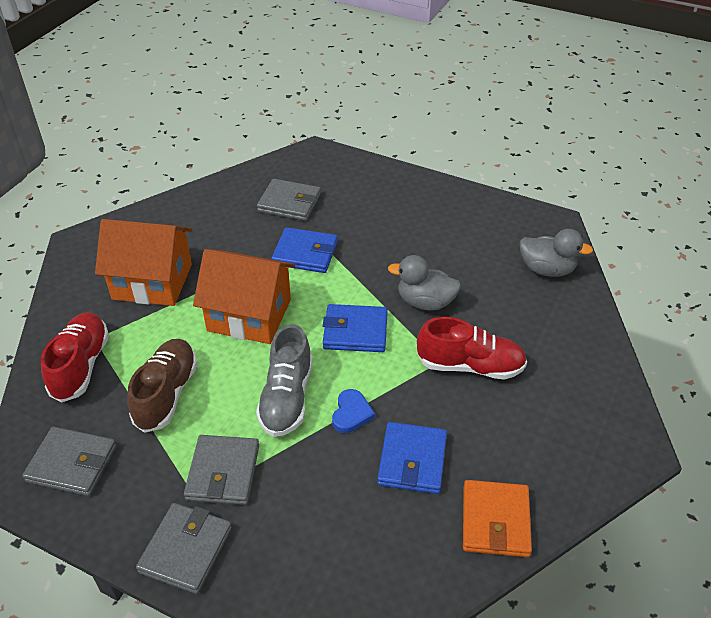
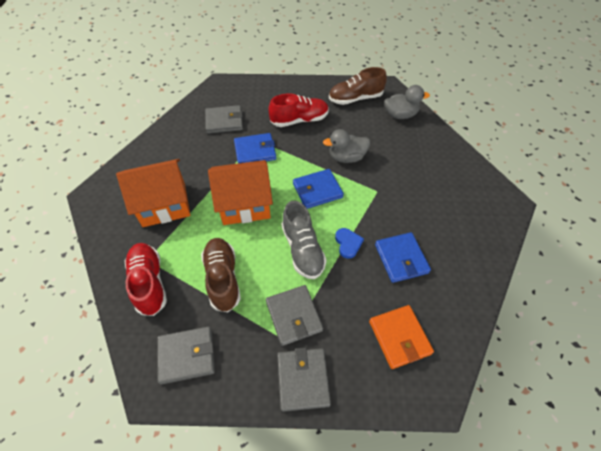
camera: 25 degrees left, 10 degrees up
red shoe [417,317,527,380] -> red shoe moved to [269,93,329,127]
orange wallet [463,480,532,557] -> orange wallet moved to [369,305,434,369]
none -> brown shoe [329,67,387,105]

